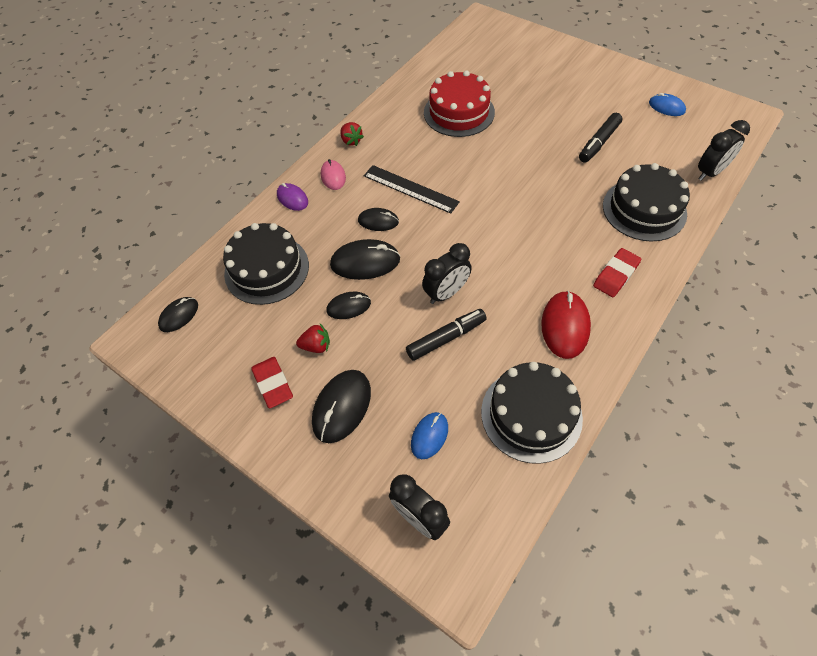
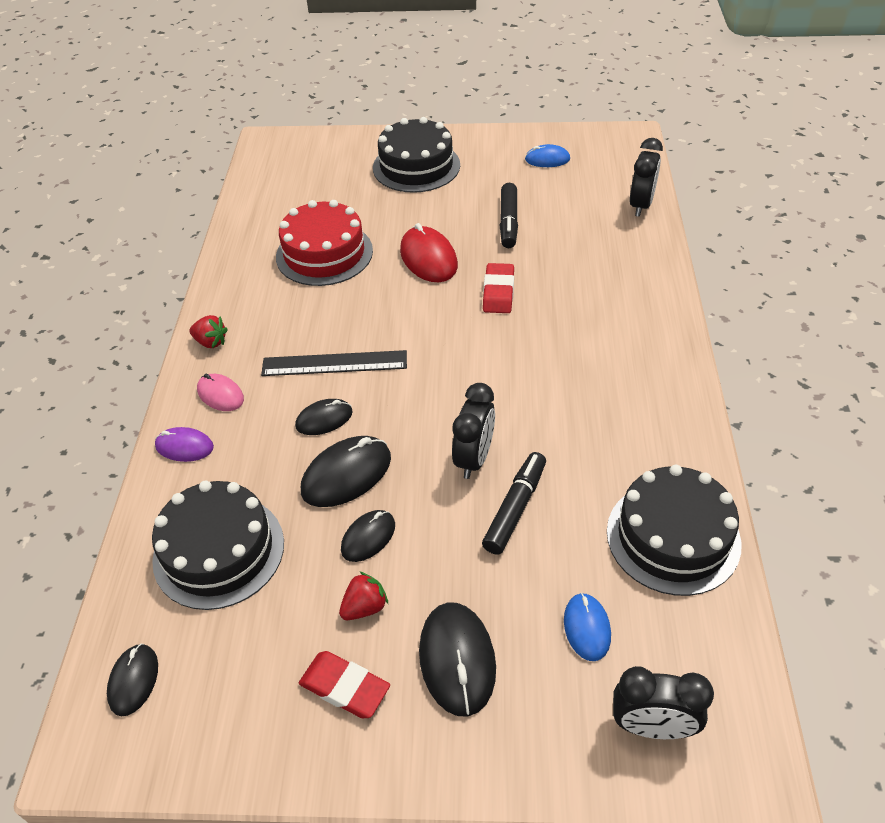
camera: 35 degrees left, 10 degrees down
red mouse [541,290,591,359] -> red mouse moved to [400,223,458,282]
red eraser [593,248,641,297] -> red eraser moved to [483,263,514,313]
black cake [603,163,690,242] -> black cake moved to [373,117,460,193]

